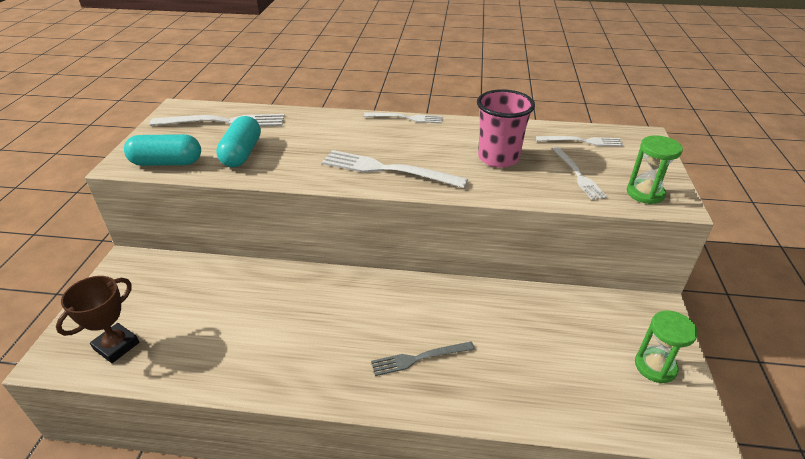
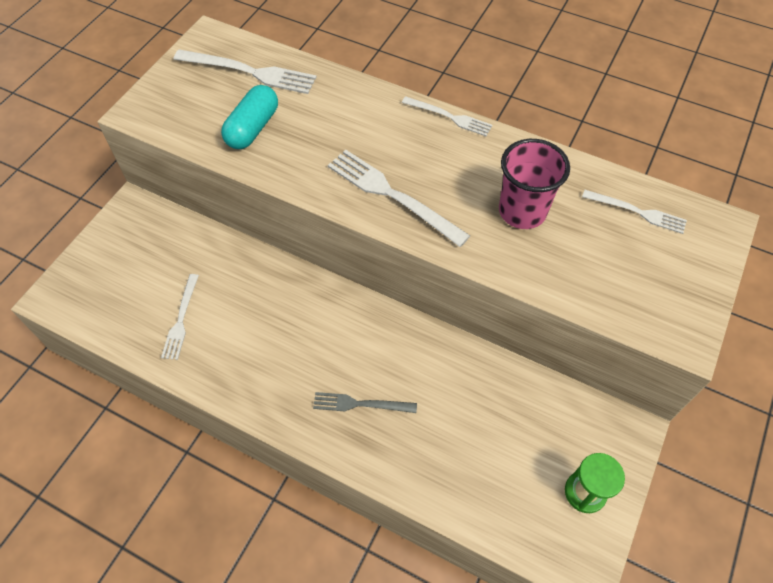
camera: 20 degrees right, 20 degrees up
brown trophy [56,276,139,363] -> none
turquoise capsule [124,134,201,166] -> none
white fork [552,147,607,200] -> white fork moved to [161,274,199,360]
green hourglass [627,135,683,204] -> none

